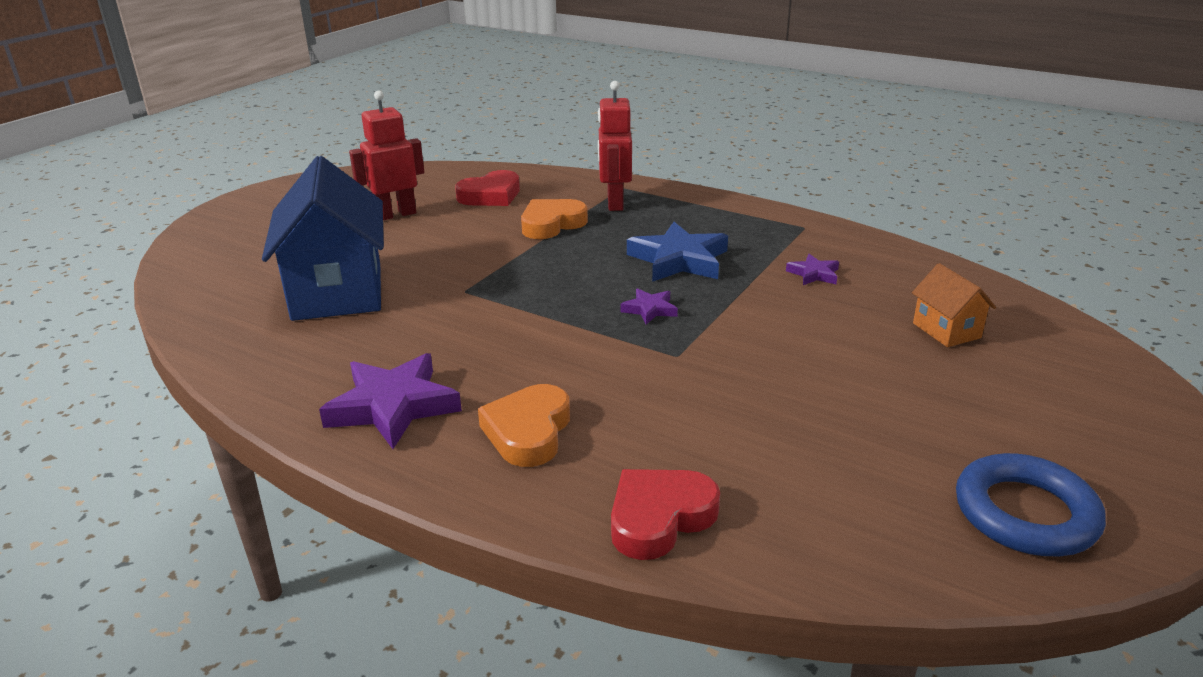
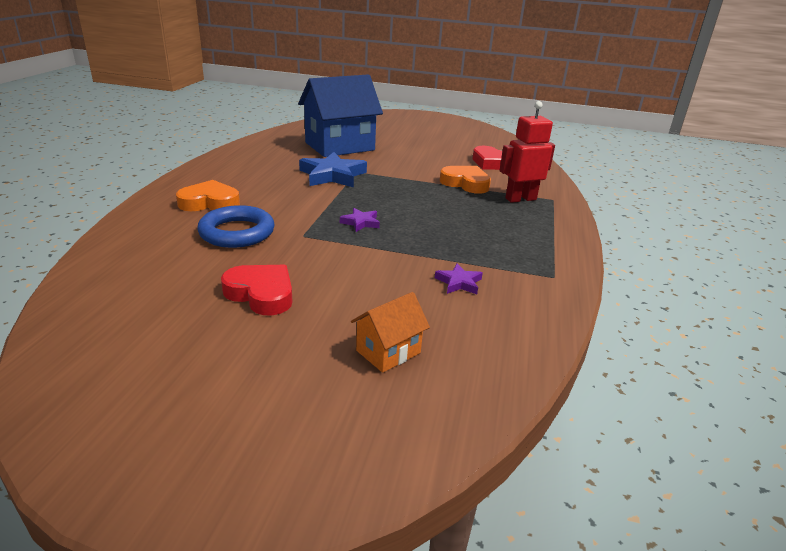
camera: 70 degrees right, 0 degrees up
purple star [319,353,462,449] -> none
red robot [349,90,424,220] -> none
red heart [611,469,720,560] -> red heart moved to [221,265,292,316]
blue star [627,222,728,282] -> blue star moved to [299,152,367,188]
blue ring [956,453,1106,556] -> blue ring moved to [197,205,275,248]

